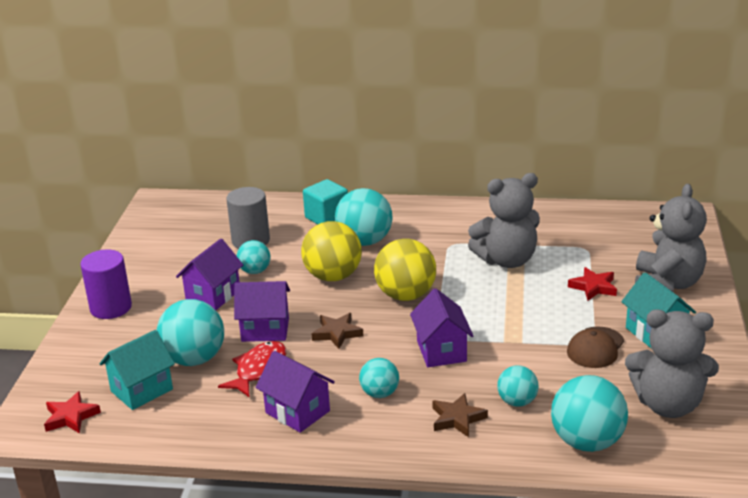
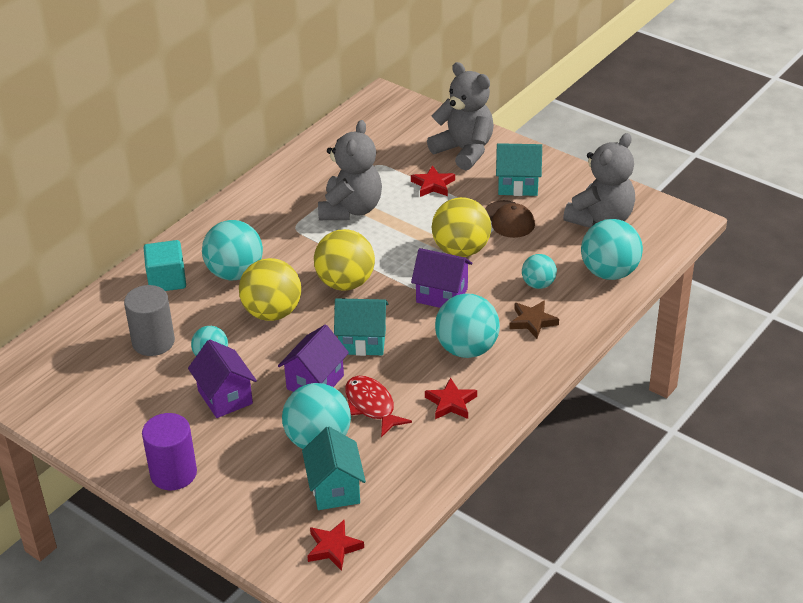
camera: 60 degrees left, 10 degrees up
purple house [256,351,335,433] -> red star [425,377,477,419]
brown star [311,313,363,349] -> turquoise house [334,298,388,356]
turquoise ball [359,358,399,398] -> turquoise ball [435,293,500,358], size x1.75
none -> yellow ball [432,197,491,257]

